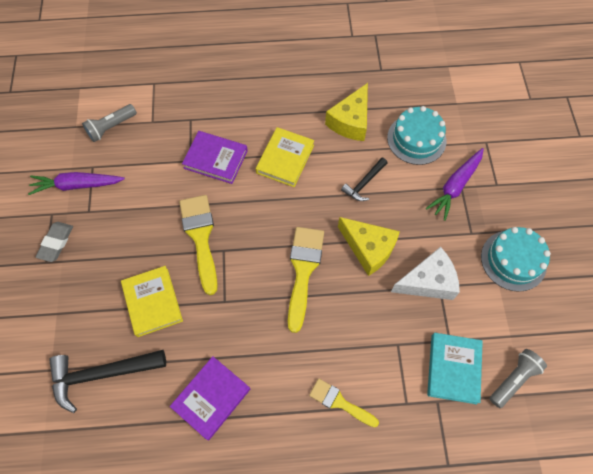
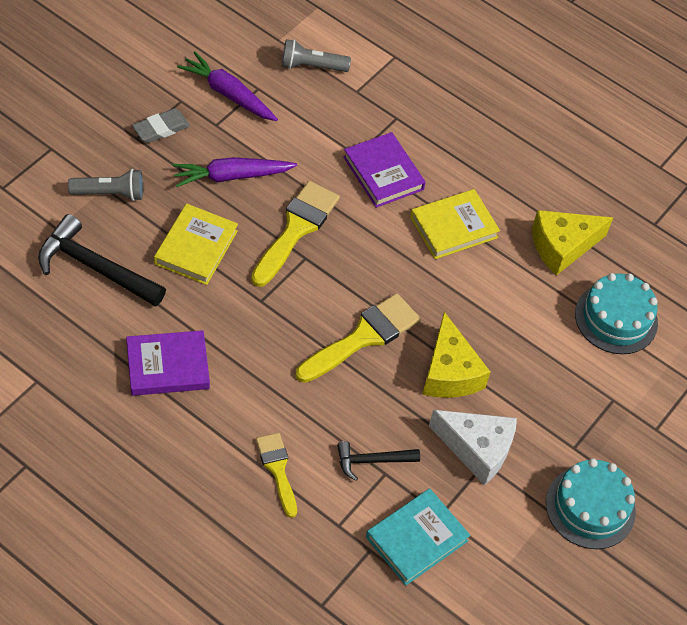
camera: 35 degrees right, 10 degrees down
black hammer [341,158,387,201] -> black hammer moved to [337,441,420,481]
purple carrot [426,148,484,221] -> purple carrot moved to [172,157,297,187]
grey flashlight [490,349,547,408] -> grey flashlight moved to [68,169,143,201]

